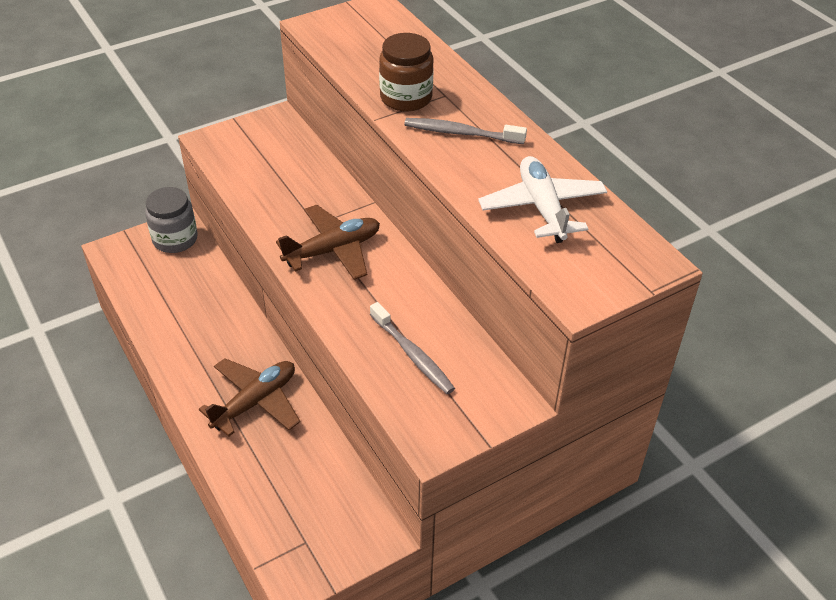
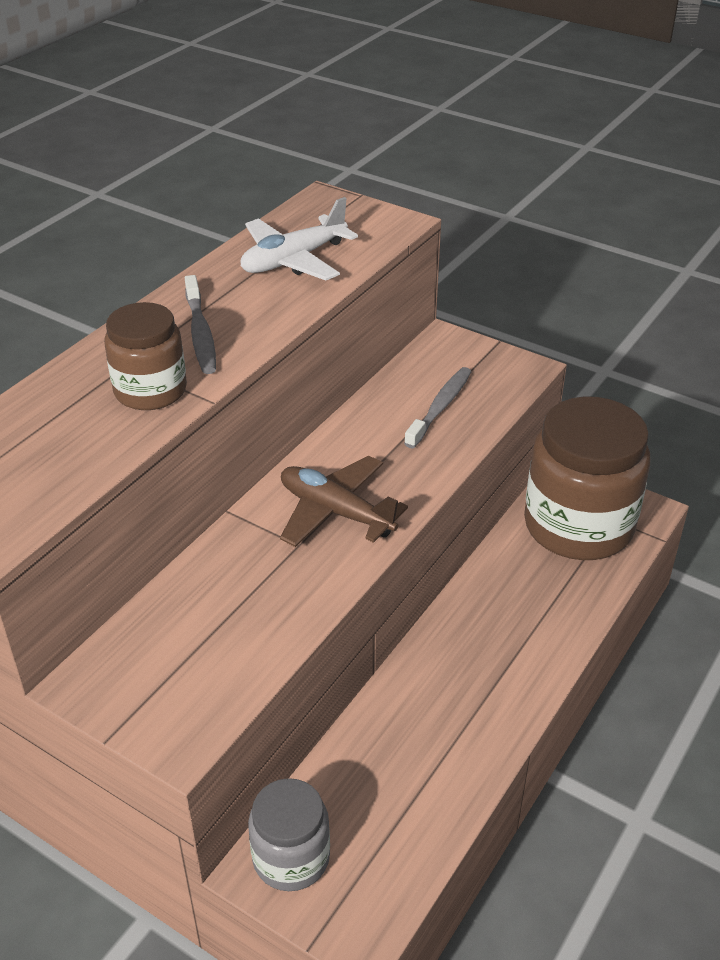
camera: 115 degrees left, 5 degrees down
brown plane [199,358,300,437] -> none
none -> brown jar [524,396,650,560]

